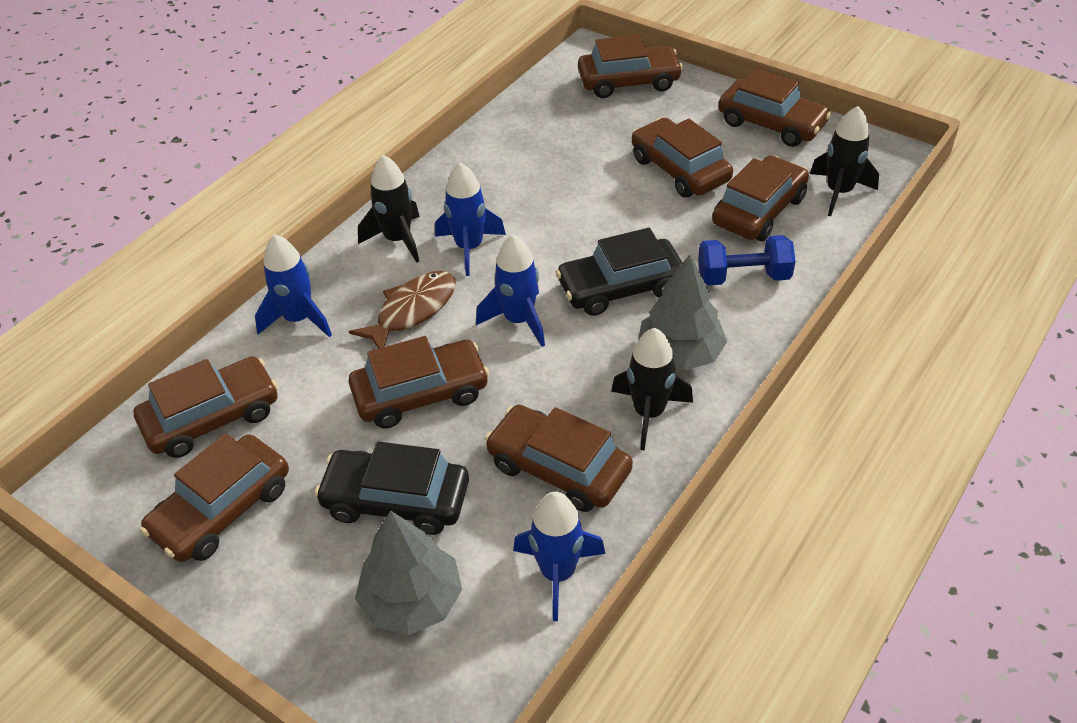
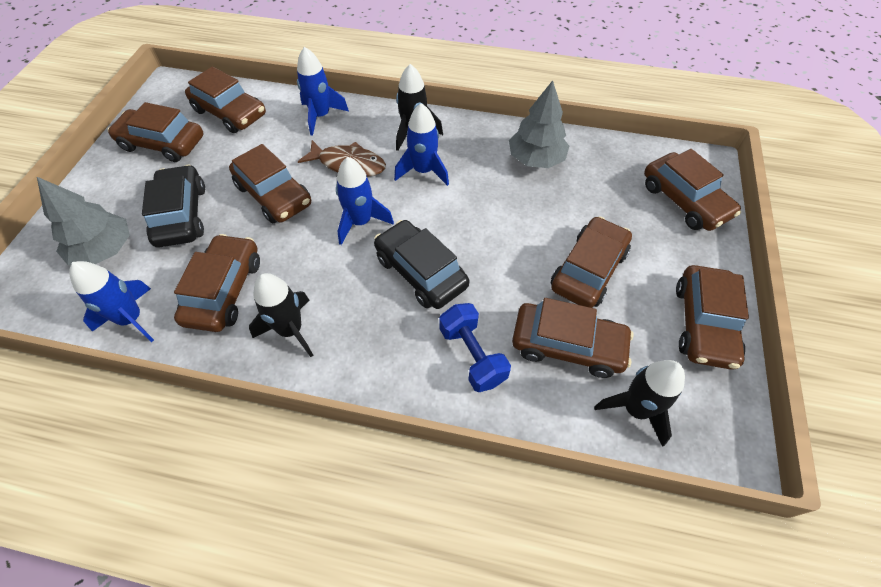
camera: 65 degrees right, 10 degrees up
grey tree [638,255,727,370] -> grey tree moved to [509,80,569,168]

